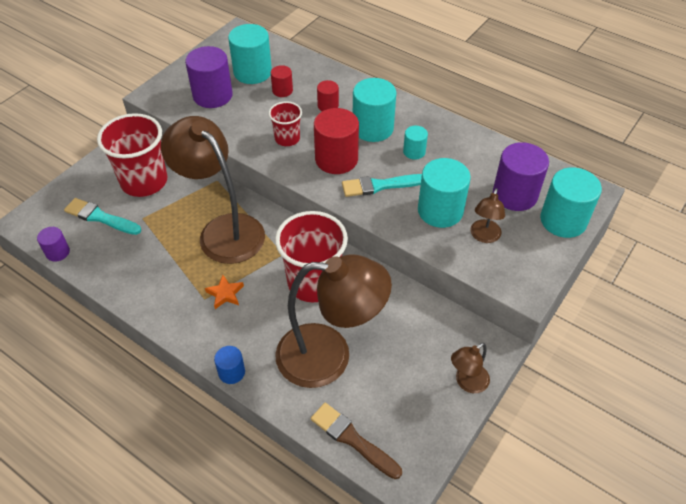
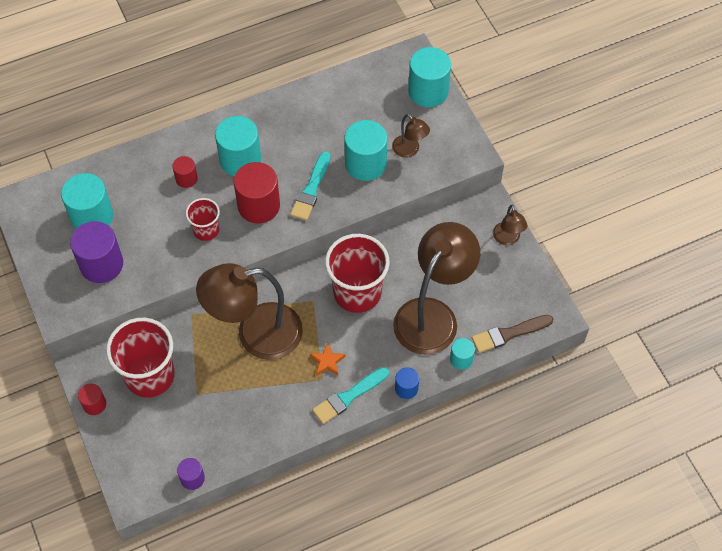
camera: 60 degrees left, 10 degrees up
turquoise brush [64,198,141,235] -> turquoise brush moved to [312,367,389,424]
red cylinder [271,65,293,97] -> red cylinder moved to [78,384,106,415]
turquoise cylinder [403,126,428,160] -> turquoise cylinder moved to [450,338,475,370]
purple cylinder [493,142,549,211] -> none

